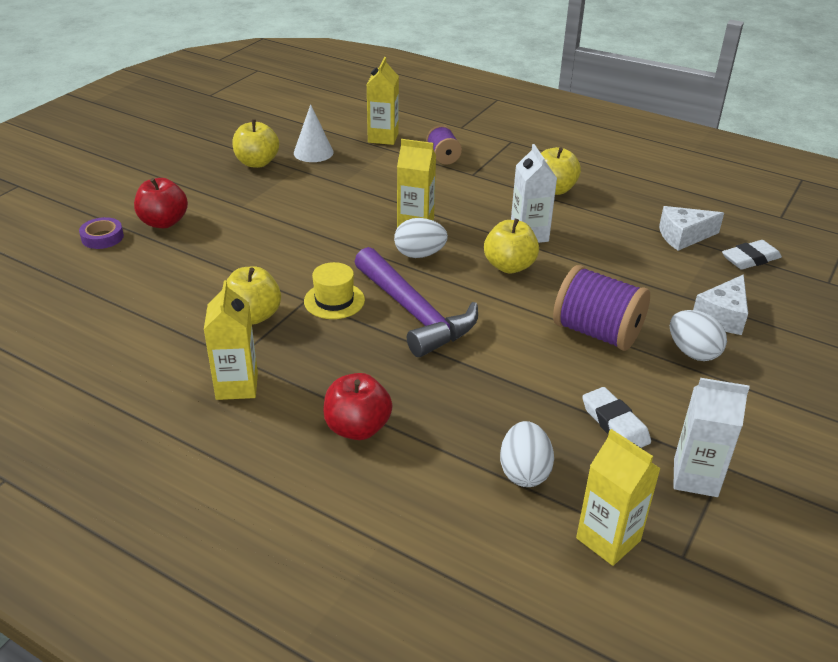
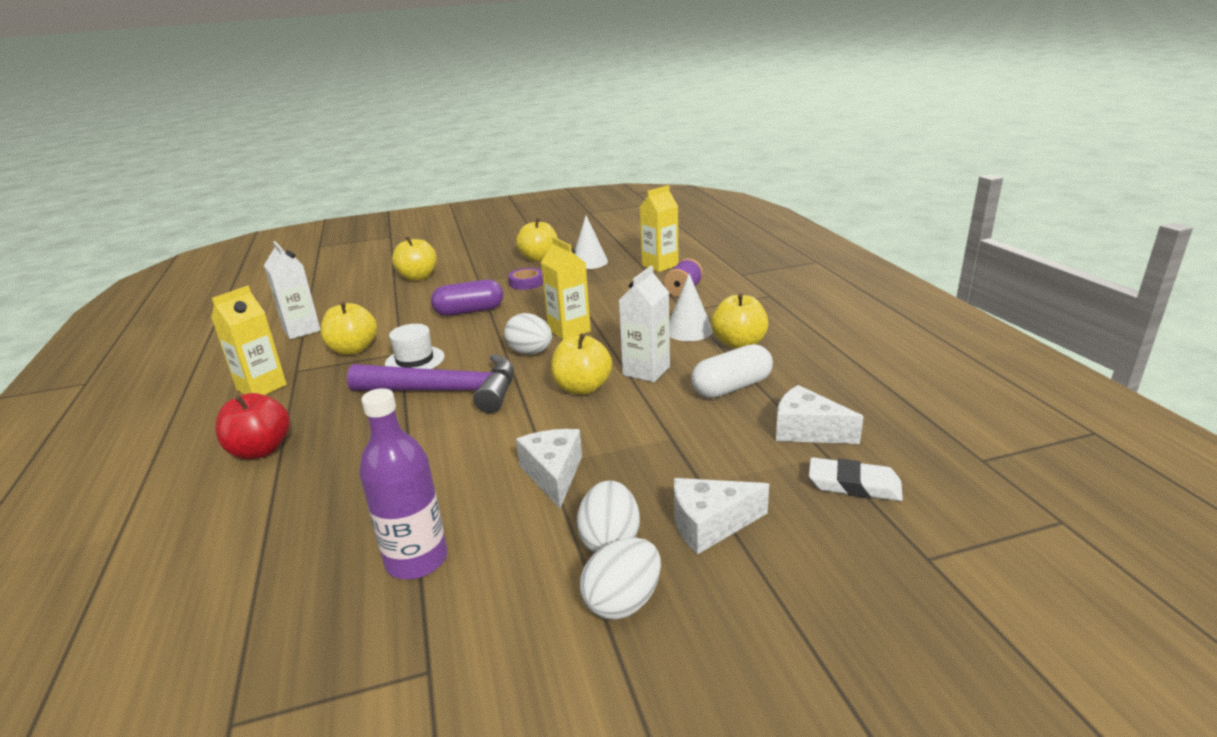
camera: 45 degrees right, 10 degrees down
purple tape [79,217,124,249] -> purple tape moved to [508,268,543,290]
red apple [134,178,188,228] -> yellow apple [392,236,437,281]
yellow hat [304,262,365,319] -> white hat [385,324,444,369]
purple hammer [354,247,478,357] -> purple hammer turned 90 degrees counterclockwise [347,354,514,413]
white egg [500,421,554,487] -> white egg moved to [580,537,661,620]
purple spool [553,265,650,351] -> white cheese [516,429,582,508]
yellow carton [576,429,661,566] -> none
white eraser [582,387,651,448] -> purple bottle [359,388,447,579]
white carton [673,378,750,497] -> white carton moved to [264,241,321,339]
none -> purple capsule [431,280,503,316]
none -> white cone [669,274,713,341]
none -> white capsule [691,344,773,398]

